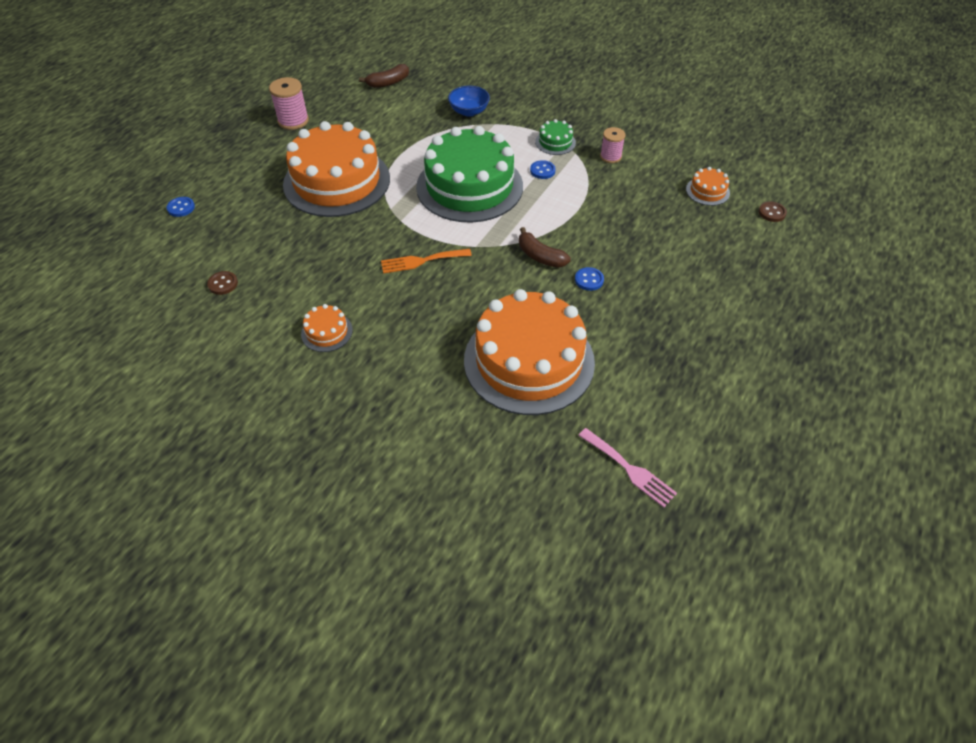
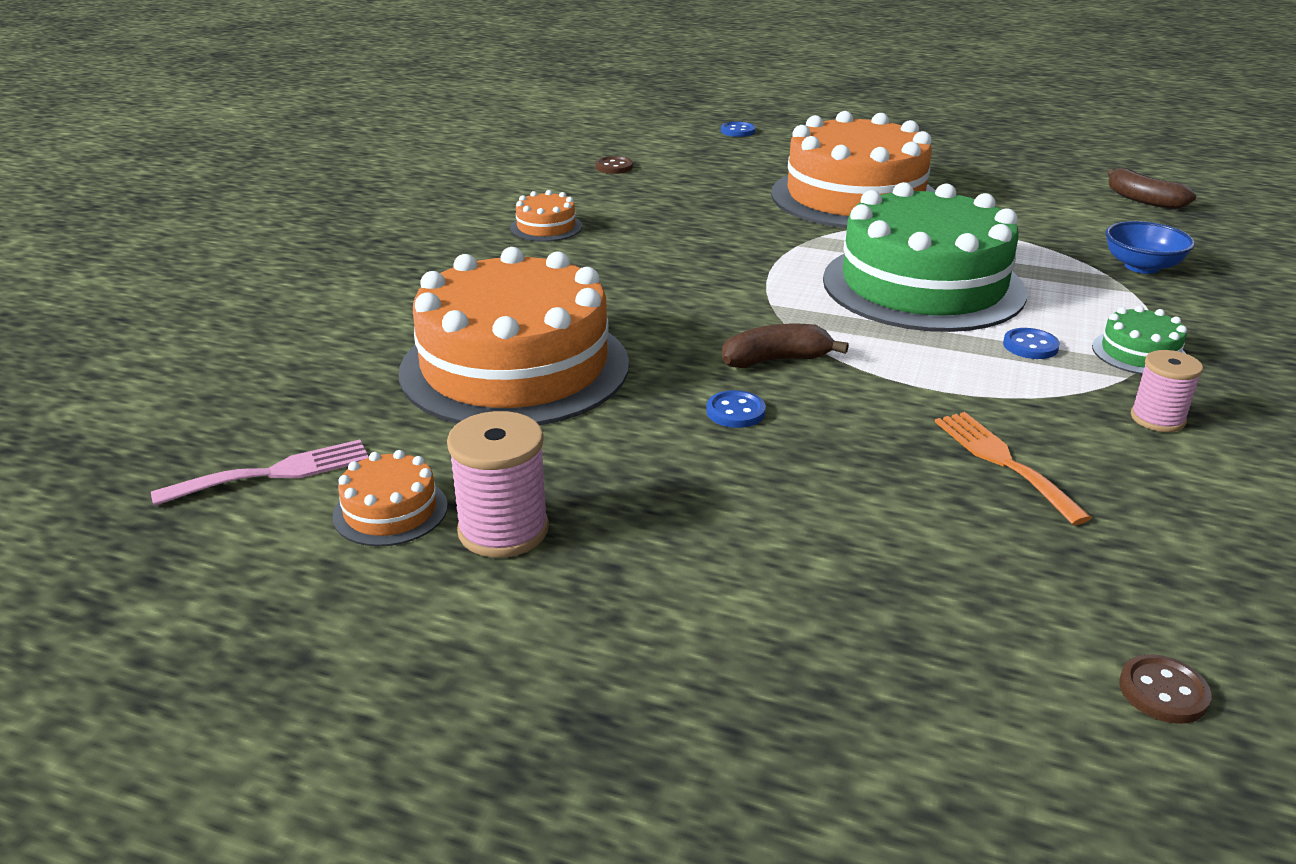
camera: 80 degrees right, 20 degrees down
pink spool [269,77,309,130] -> pink spool moved to [447,411,549,558]
orange fork [381,249,472,274] -> orange fork moved to [935,412,1092,525]
brown banana [519,227,571,268] -> brown banana turned 45 degrees clockwise [722,323,849,368]
pink fork [578,428,677,507] -> pink fork turned 150 degrees counterclockwise [151,440,369,506]
orange cake [686,167,730,206] -> orange cake moved to [332,450,448,546]

